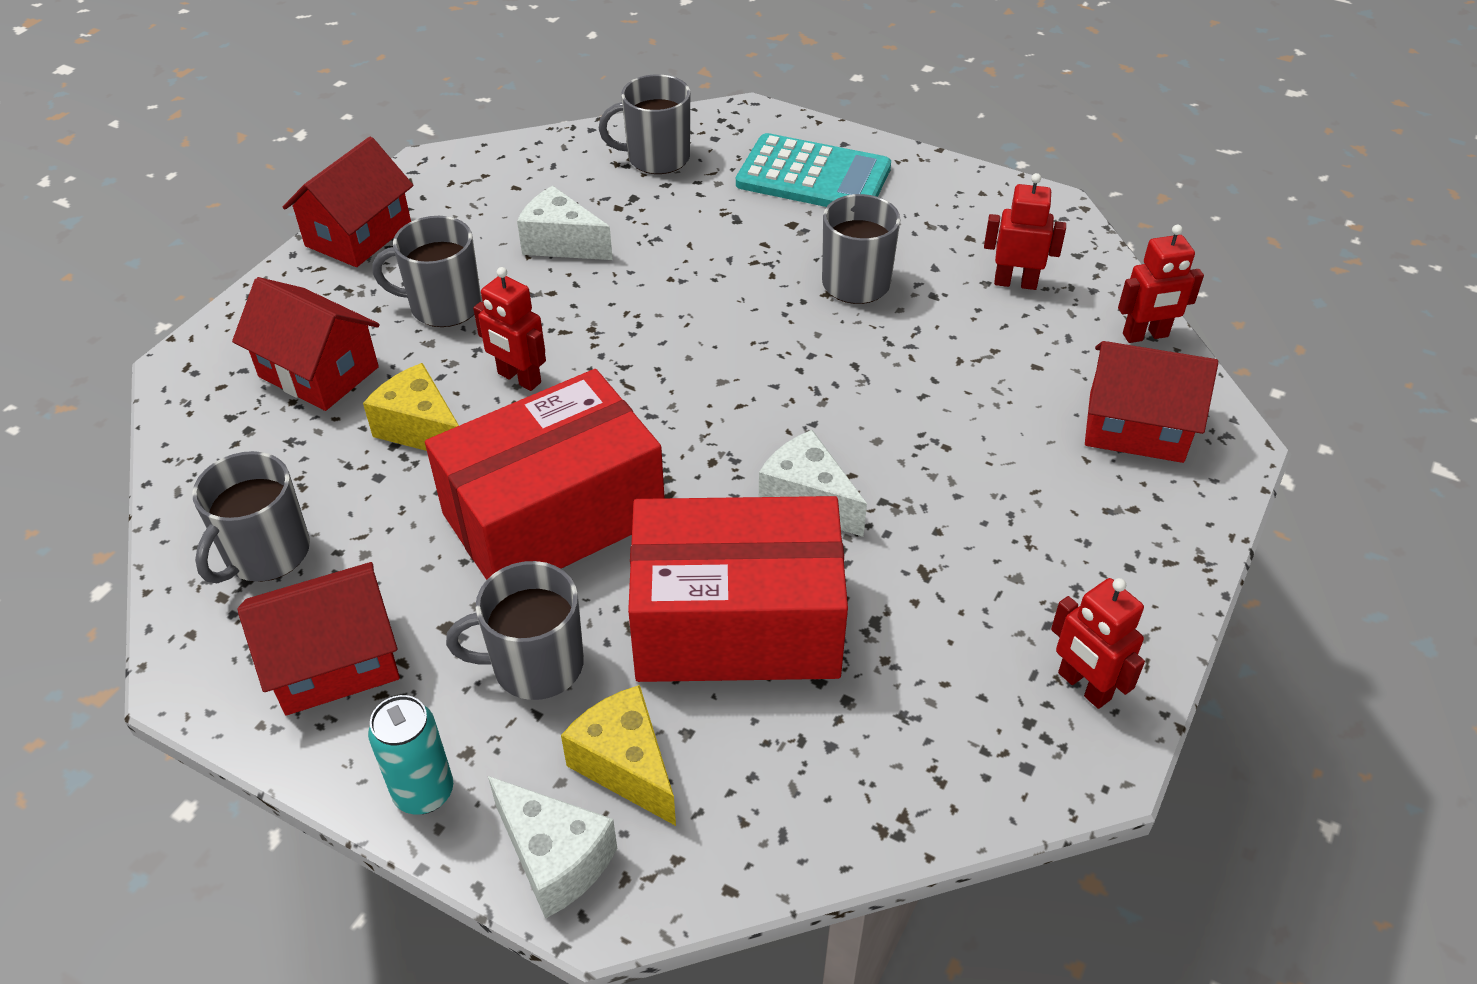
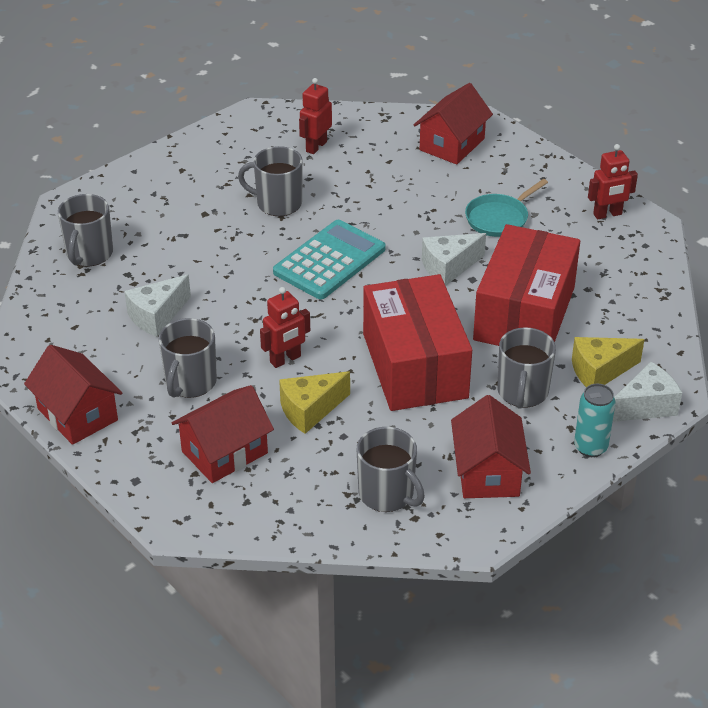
camera: 70 degrees left, 5 degrees down
turquoise calculator [736,133,891,207] -> turquoise calculator moved to [273,220,385,299]
red robot [1118,225,1204,343] -> none
none -> turquoise pan [465,179,548,237]

